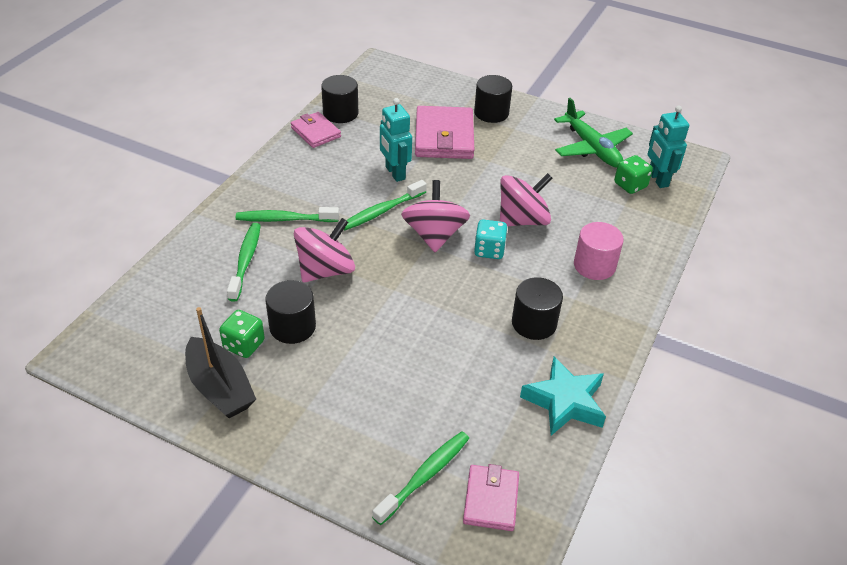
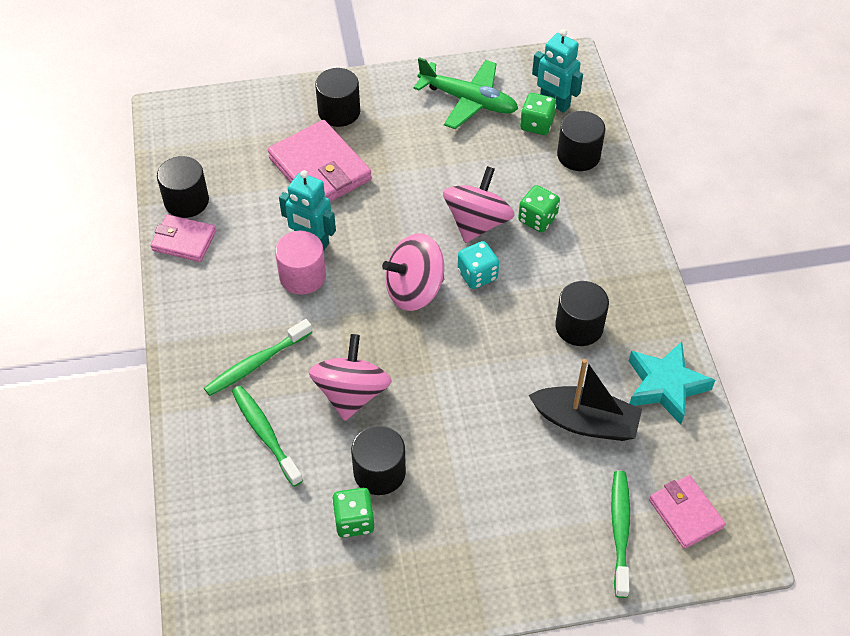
camera: 35 degrees left, 10 degrees up
black boat [185,307,256,418] -> black boat moved to [528,359,642,441]
green toothbrush [344,180,427,230] -> none
pink spinning top [401,180,470,252] -> pink spinning top turned 75 degrees counterclockwise [382,233,445,311]
pink cylinder [574,222,624,280] -> pink cylinder moved to [275,231,326,295]
none -> green dice [518,185,560,232]
none -> black cylinder [557,111,606,171]

